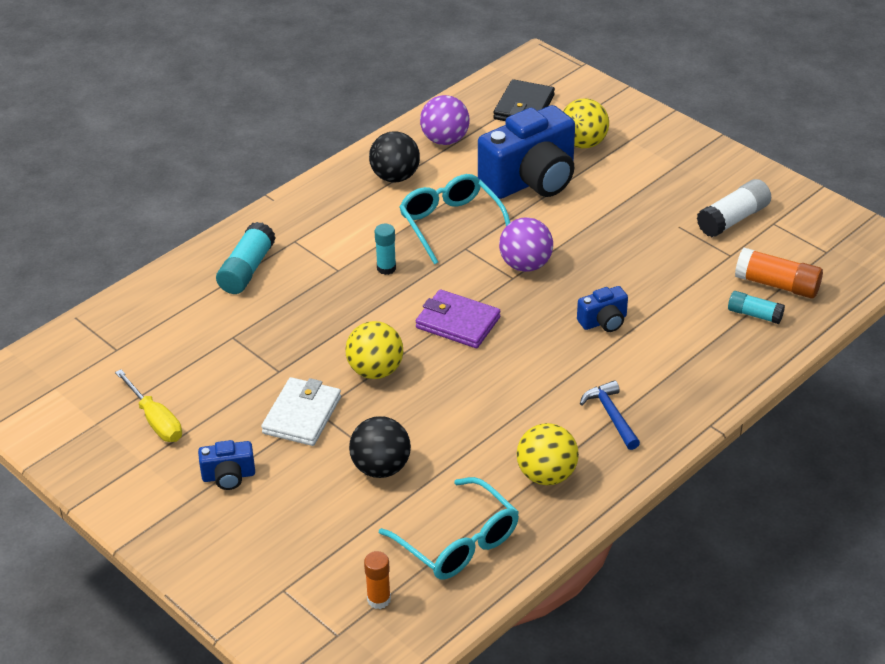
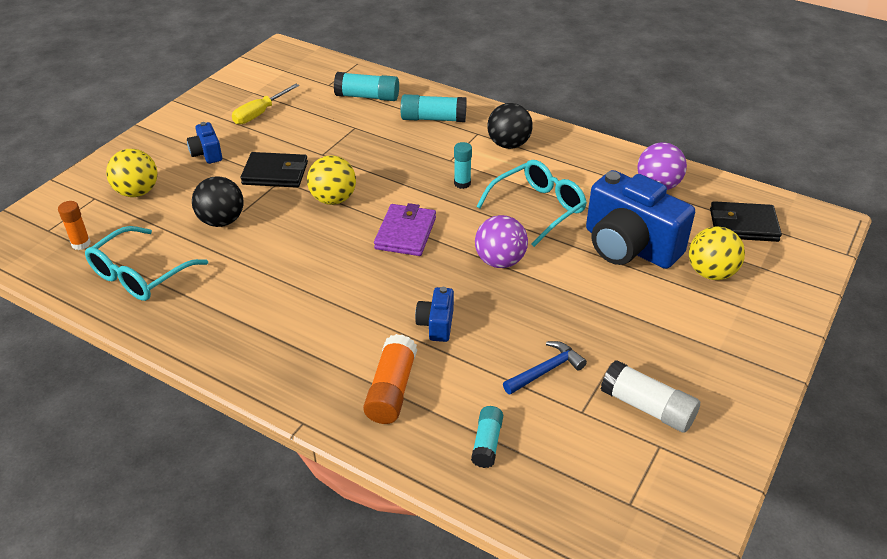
camera: 75 degrees right, 0 degrees up
white wallet [261,377,341,446] -> black wallet [240,152,308,188]
black ball [369,131,420,182] -> black ball moved to [487,103,533,149]
yellow ball [517,423,579,485] -> yellow ball moved to [106,149,157,197]
blue camera [577,286,628,332] -> blue camera turned 45 degrees clockwise [415,287,454,342]
blue hammer [580,380,640,450] -> blue hammer moved to [503,341,587,395]
orange glue stick [735,248,823,299] -> orange glue stick moved to [363,334,417,424]
none -> turquoise glue stick [334,72,399,101]

